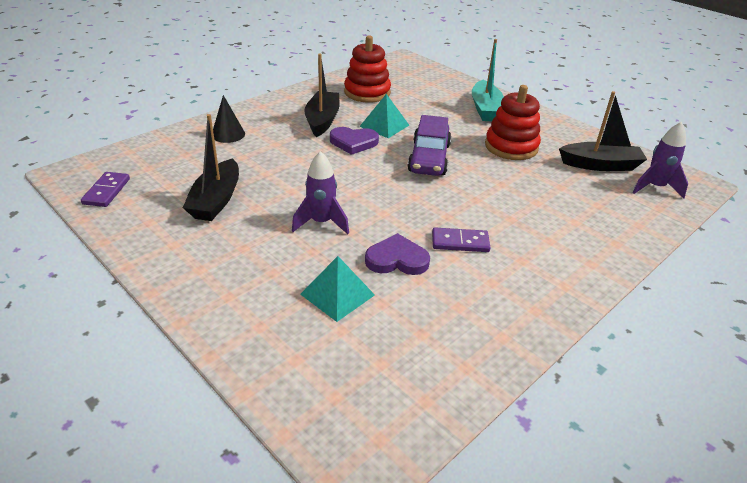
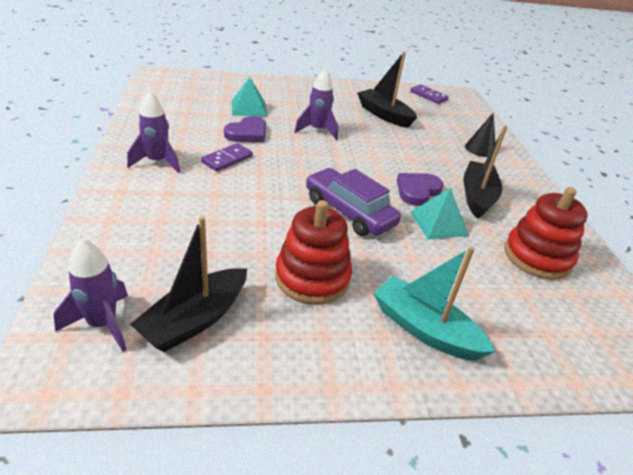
camera: 125 degrees right, 0 degrees up
black boat [304,54,340,137] -> black boat turned 120 degrees counterclockwise [463,126,507,219]
none -> purple rocket [127,91,180,173]

